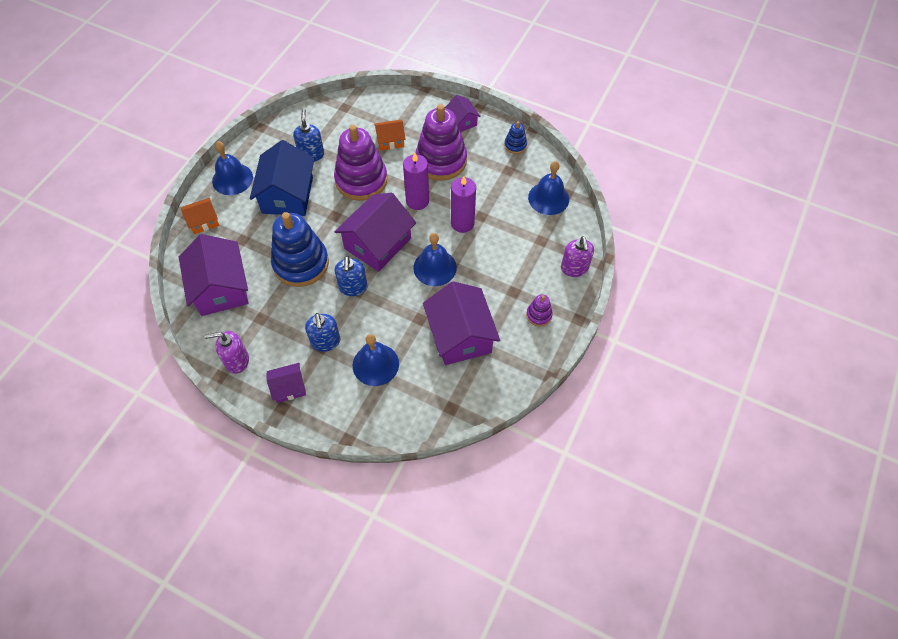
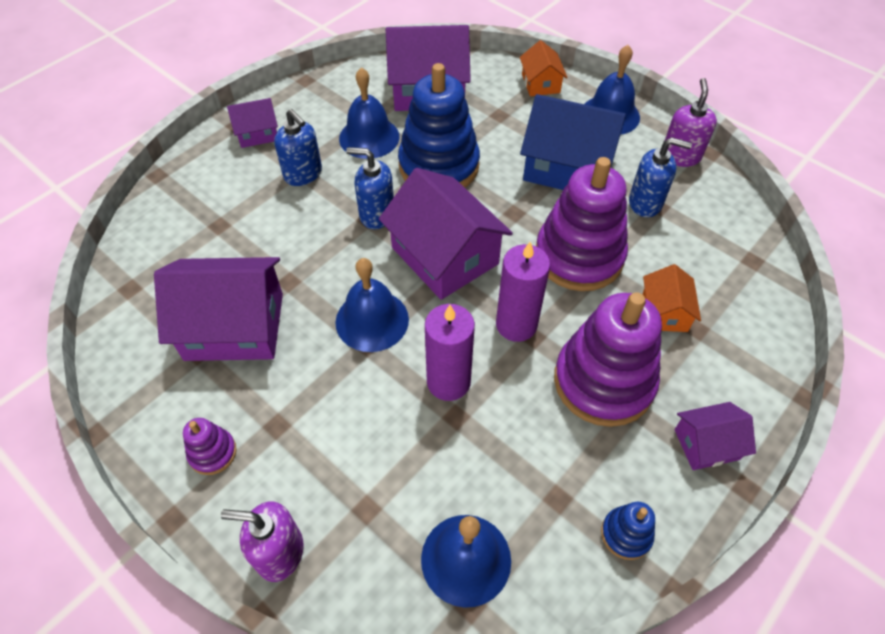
camera: 105 degrees right, 5 degrees down
purple soap dispenser [205,331,249,374] -> purple soap dispenser moved to [665,78,717,167]
purple house [266,363,306,403] -> purple house turned 75 degrees clockwise [227,98,278,148]
blue soap dispenser [305,313,340,352] -> blue soap dispenser turned 135 degrees counterclockwise [274,109,322,186]
blue bell [353,334,399,386] -> blue bell moved to [339,67,400,159]

